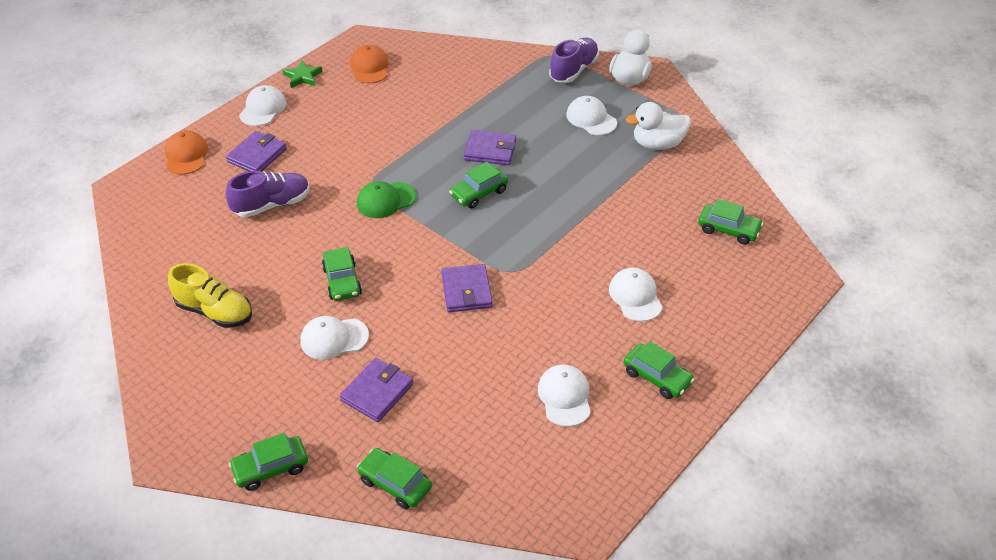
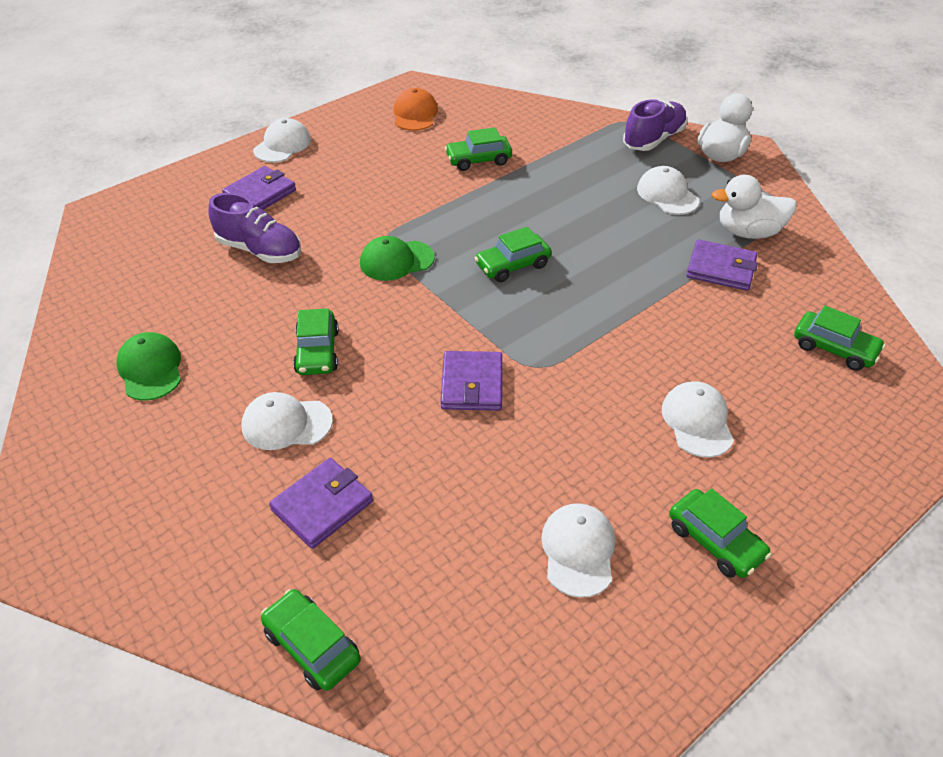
camera: 10 degrees right, 0 degrees up
orange cap [165,130,208,175] -> none
yellow shoe [168,263,252,328] -> green cap [116,332,181,401]
purple shoe [226,171,310,217] -> purple shoe turned 45 degrees clockwise [209,193,301,263]
green car [229,433,308,491] -> green car moved to [445,127,512,171]
green star [282,61,323,88] -> none
purple wallet [464,130,516,165] -> purple wallet moved to [686,239,758,291]

